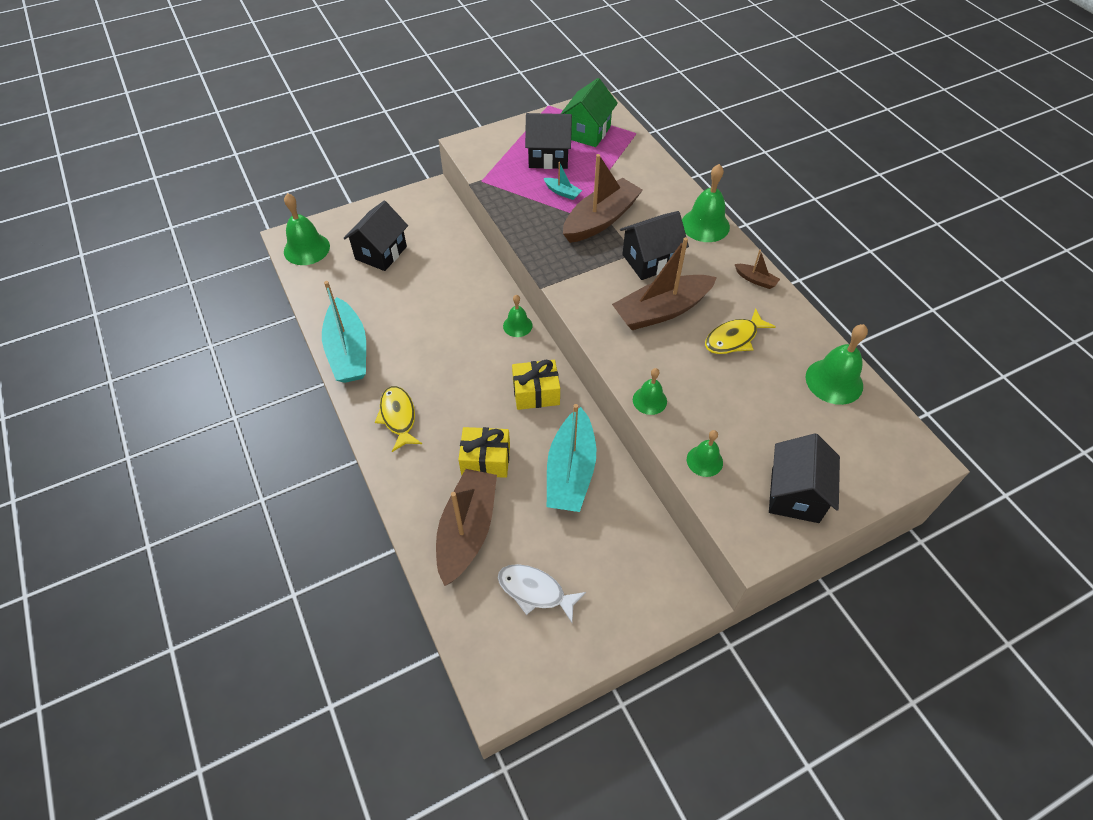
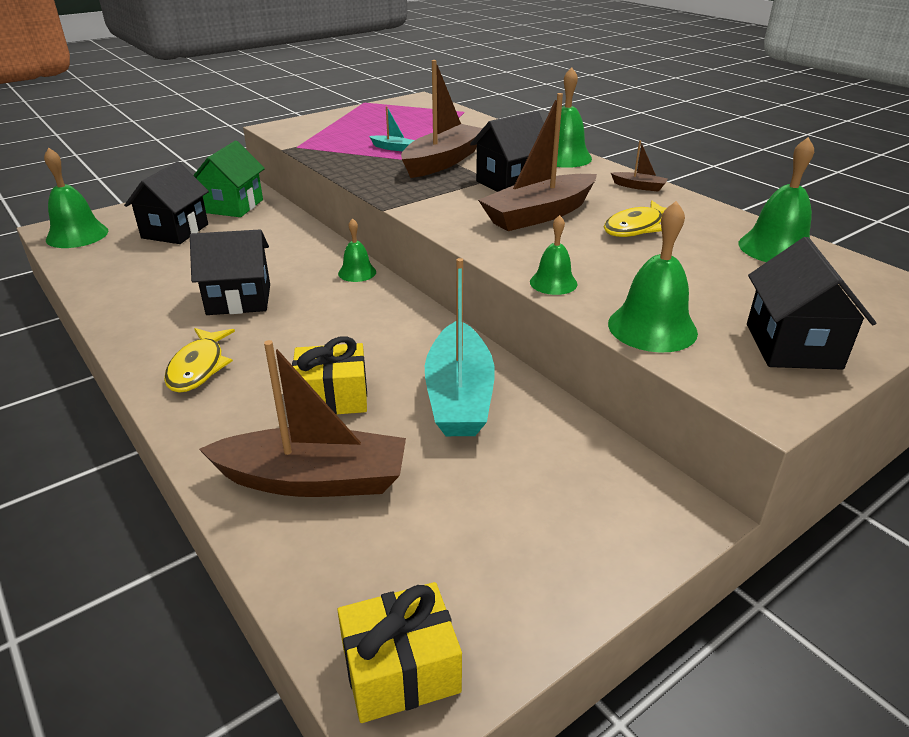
camera: 10 degrees left, 20 degrees down
turquoise boat [322,281,366,383] -> none
yellow fish [375,386,422,452] -> yellow fish turned 150 degrees counterclockwise [164,328,235,393]
brown boat [436,469,497,586] -> brown boat turned 90 degrees clockwise [199,340,406,497]
white fish [498,564,586,622] -> none
yellow gift [512,360,560,410] -> yellow gift moved to [337,582,462,723]
black house [525,113,572,169] -> black house moved to [190,230,270,315]
green house [561,78,618,147] -> green house moved to [193,141,265,217]
green bell [687,430,723,477] -> green bell [608,201,698,353], size x1.67

